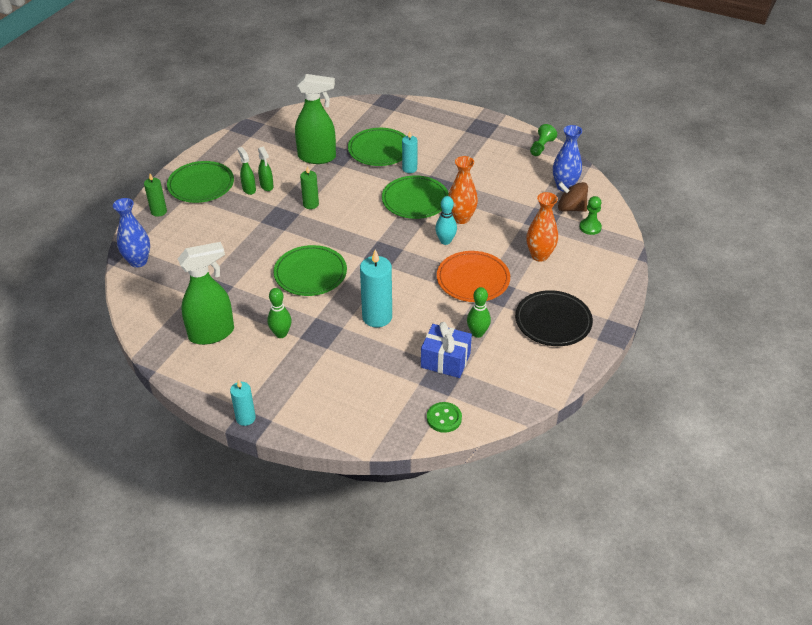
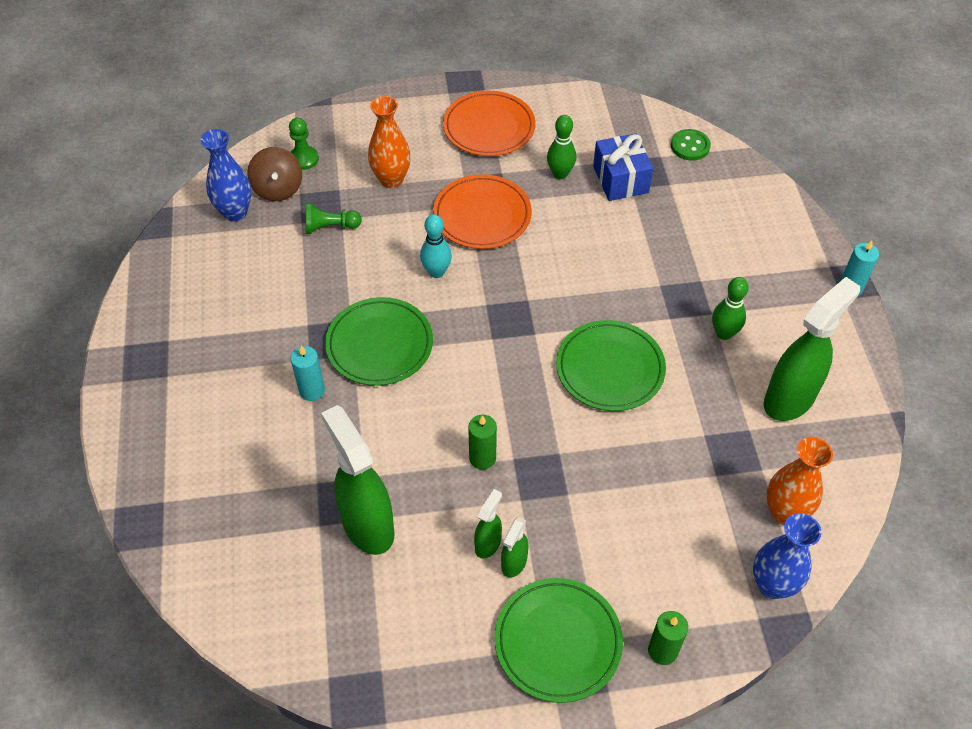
camera: 125 degrees left, 10 degrees up
green spray bottle [178,242,234,345] -> green spray bottle turned 105 degrees clockwise [764,277,860,421]
green plate [348,128,406,166] -> none
turquoise candle [360,249,392,327] -> none
orange vase [448,156,478,224] -> orange vase moved to [767,437,833,525]
black plate [515,290,593,346] -> orange plate [443,91,535,156]
green pawn [530,124,557,156] -> green pawn moved to [306,203,362,234]

